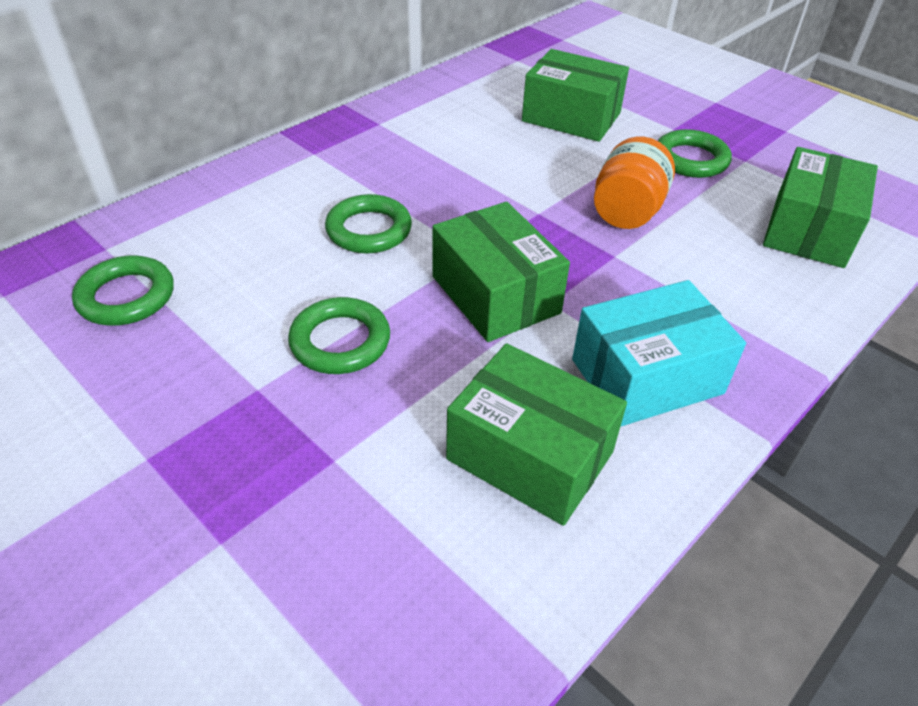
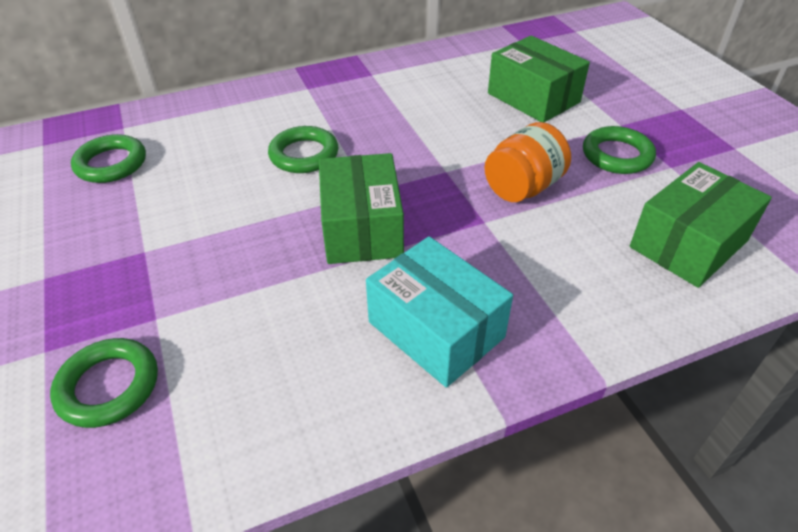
camera: 25 degrees right, 0 degrees up
green ring [288,297,390,374] -> green ring moved to [50,338,158,428]
green box [446,343,627,526] -> none
turquoise box [572,280,746,426] -> turquoise box turned 45 degrees clockwise [366,236,513,388]

